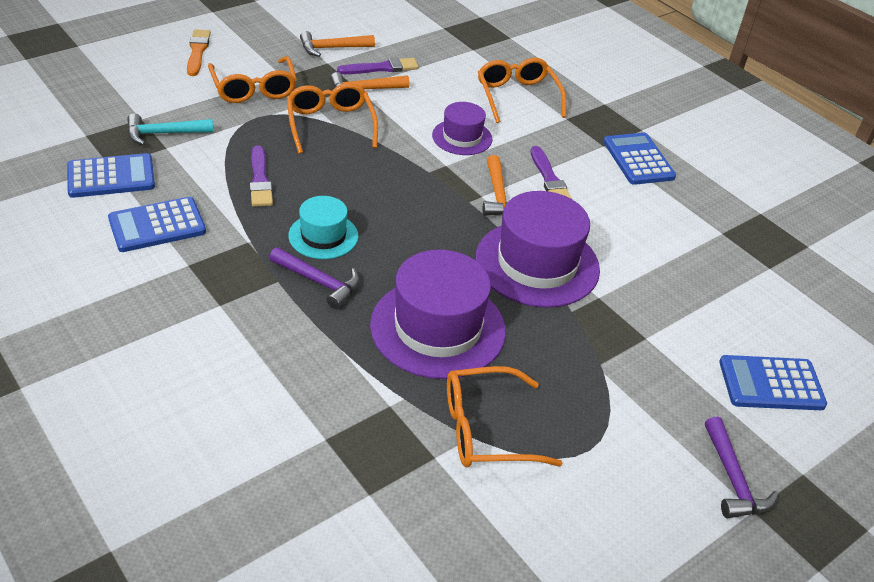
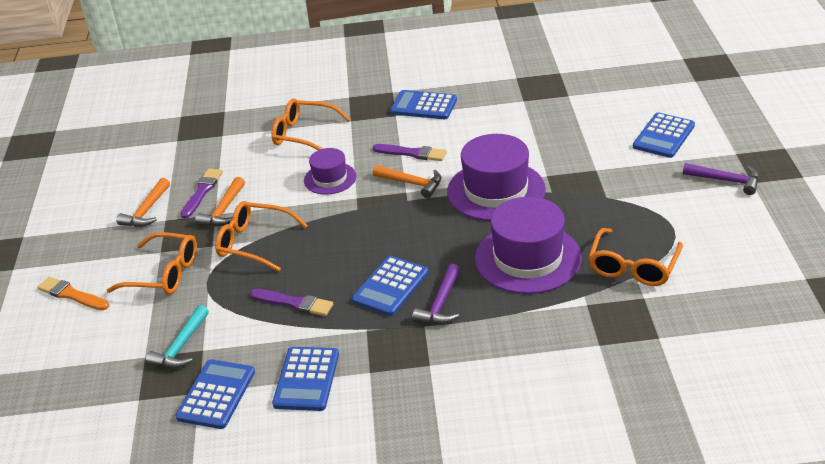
camera: 50 degrees left, 5 degrees down
purple hammer [269,247,360,309] -> purple hammer turned 135 degrees clockwise [412,264,460,324]
turquoise hat [288,196,358,259] -> blue calculator [352,256,428,316]

